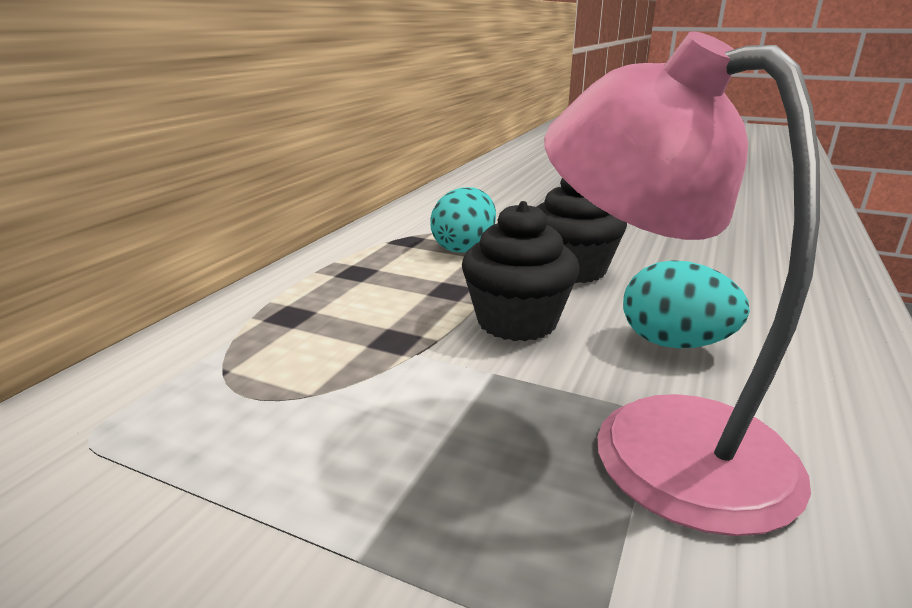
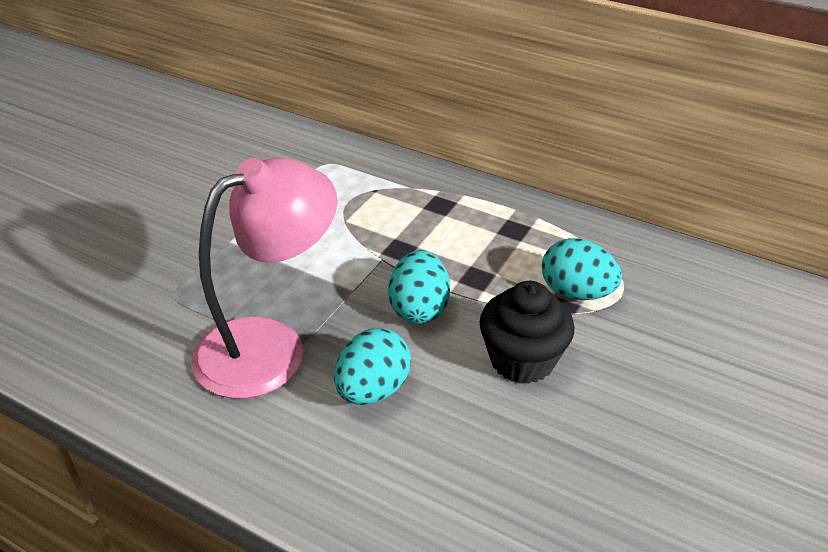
camera: 95 degrees right, 15 degrees up
black cupcake [462,201,579,341] -> turquoise egg [388,250,450,324]

